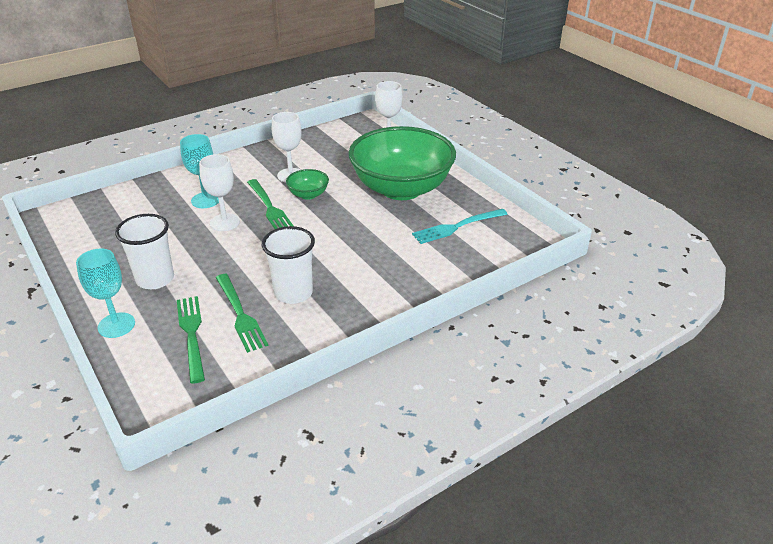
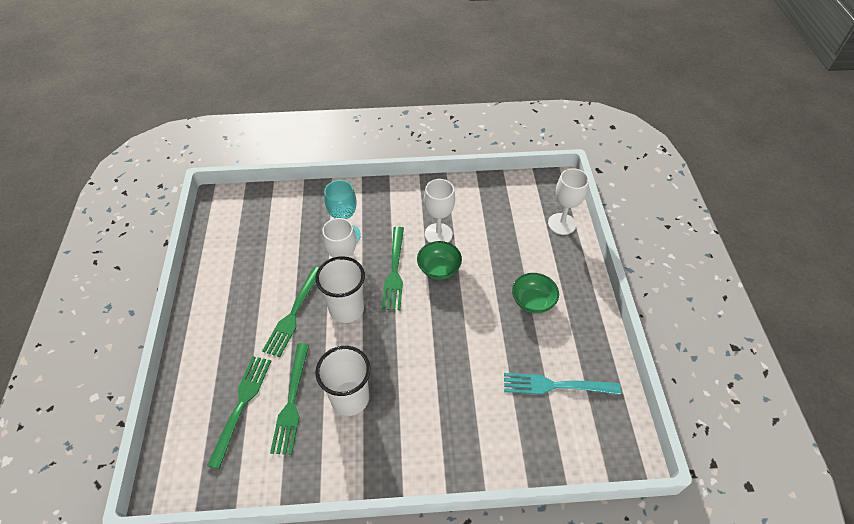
camera: 30 degrees right, 15 degrees up
turquoise goblet [76,249,135,338] -> none
white cup [115,214,174,289] -> white cup moved to [315,256,365,323]
green bowl [348,126,456,200] -> green bowl [512,273,559,314], size x0.40
none -> green fork [262,267,319,357]

